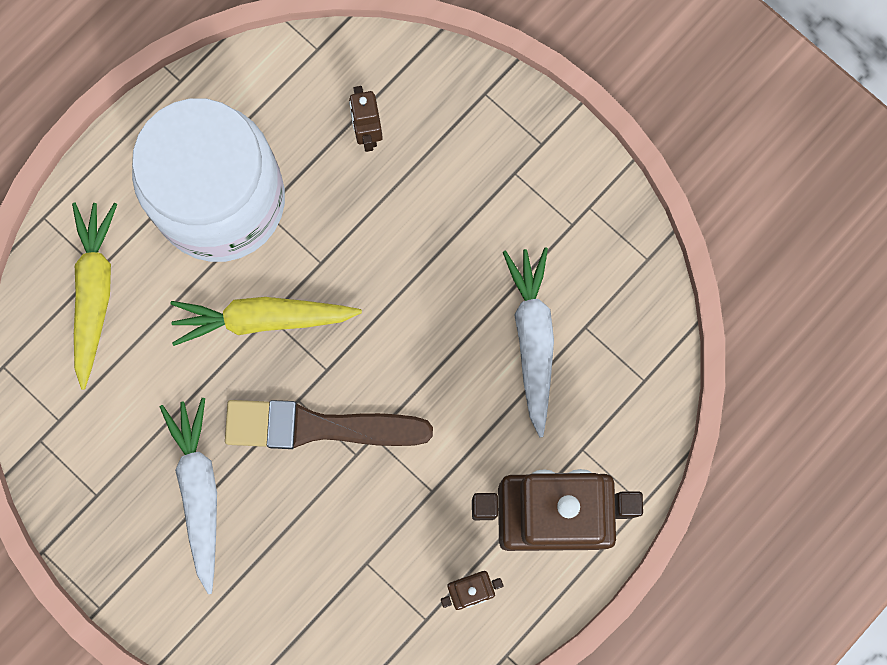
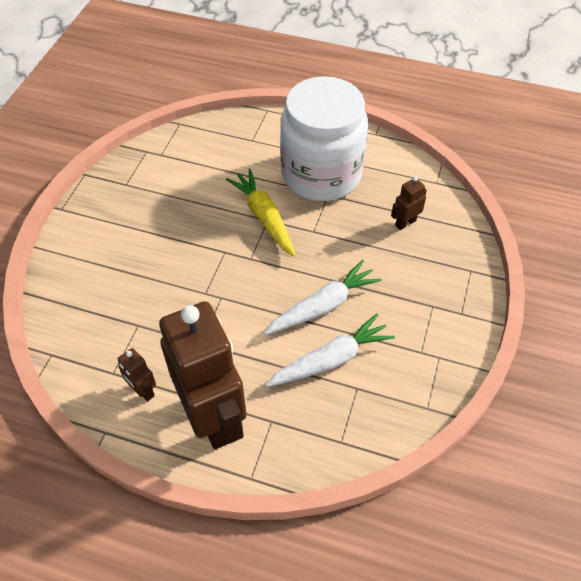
camera: 65 degrees right, 25 degrees down
yellow carrot [72,202,117,390] -> none
white carrot [160,398,217,594] -> white carrot moved to [264,260,382,335]
brown brush [225,400,433,449] -> none

